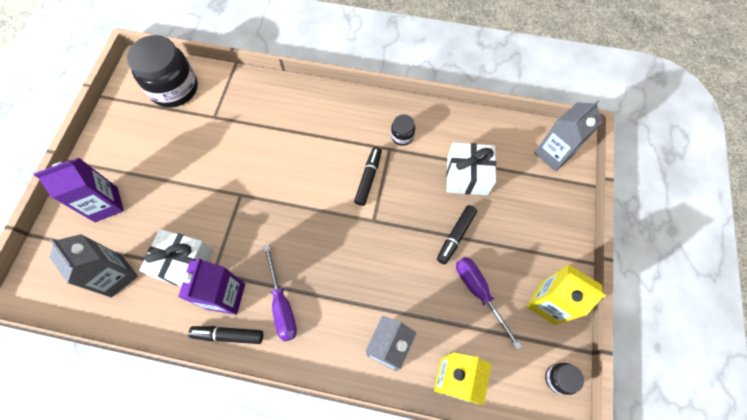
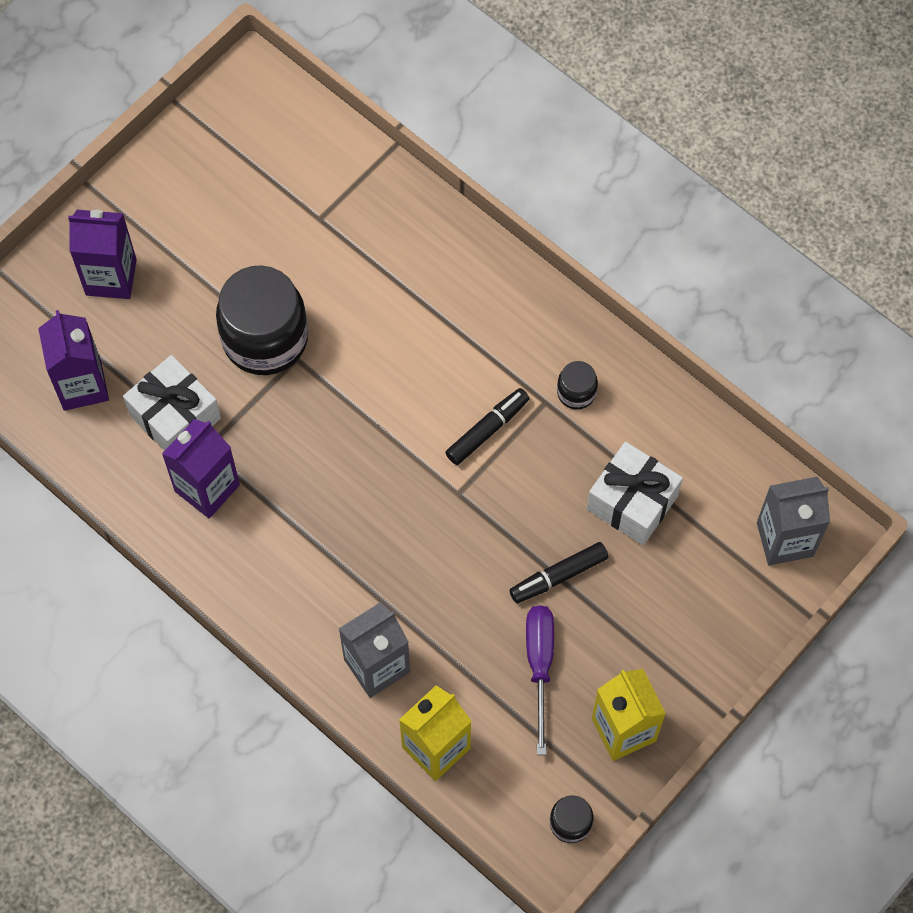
camera: 30 degrees right, 0 degrees up
grey carton [49,234,138,298] -> purple carton [38,310,109,411]
black jar [127,35,198,108] -> black jar moved to [216,265,308,375]
black marker [188,326,263,344] -> none
purple screwdriver [263,244,297,341] -> none

